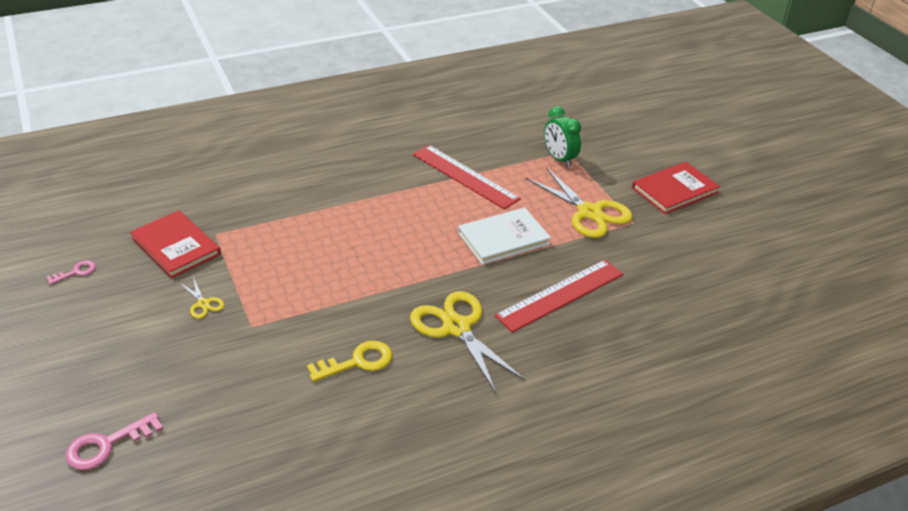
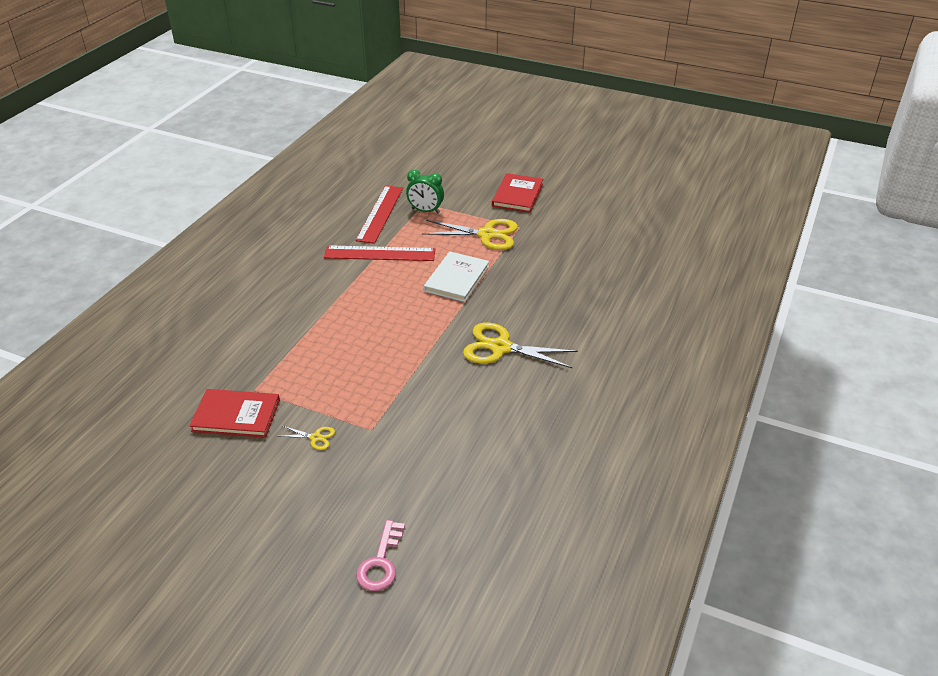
camera: 40 degrees left, 0 degrees up
pink key [46,260,96,285] -> none
yellow key [307,341,392,382] -> none
red ruler [494,260,623,333] -> red ruler moved to [356,185,403,244]

